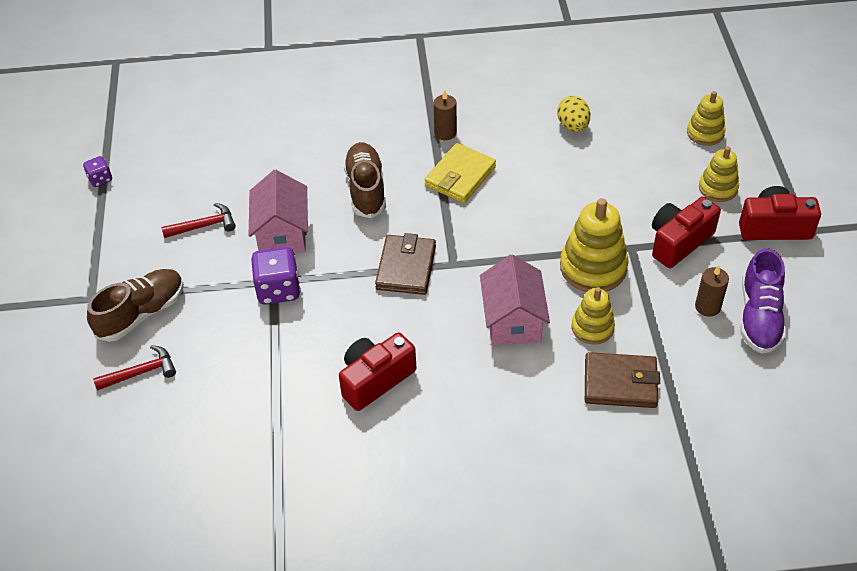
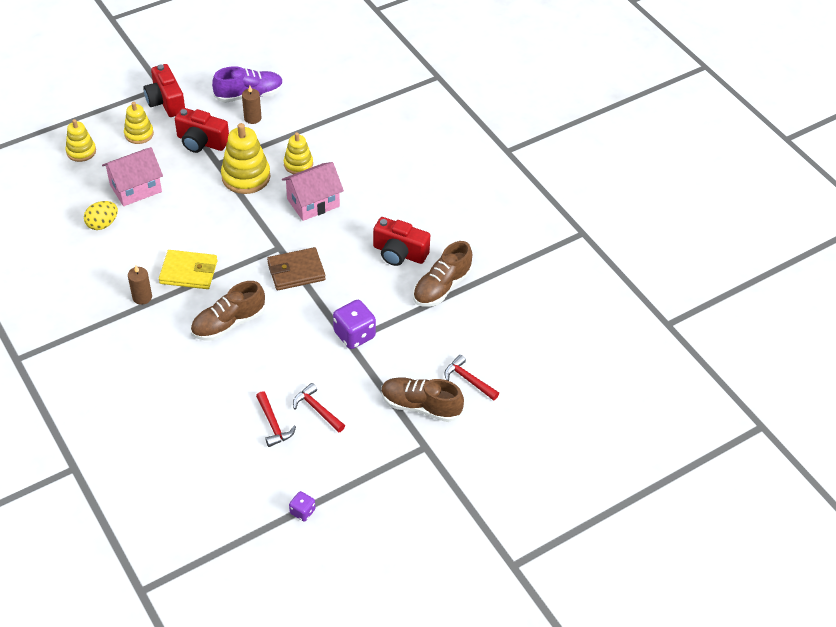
camera: 120 degrees left, 0 degrees up
pink house [249,170,308,253] -> pink house moved to [102,147,163,206]
brown wallet [585,352,660,408] -> none
none -> red hammer [256,391,296,447]
none -> brown shoe [413,241,473,307]

